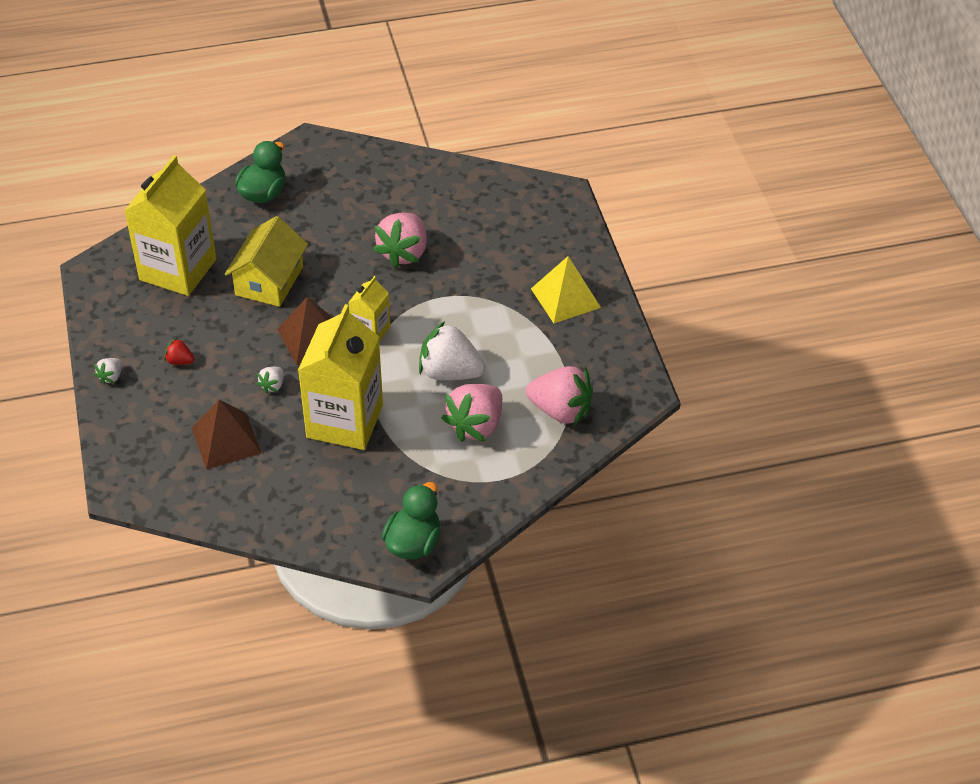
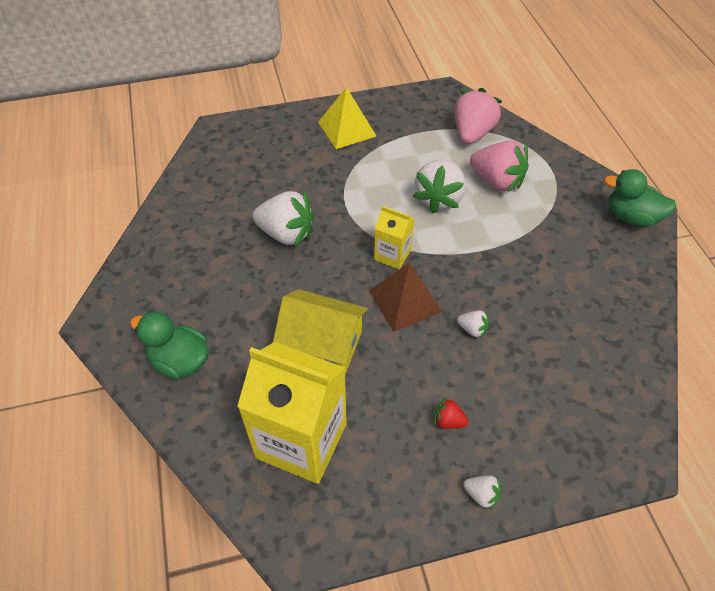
camera: 90 degrees left, 5 degrees up
red strawberry [164,338,195,365] -> red strawberry turned 90 degrees clockwise [434,397,469,429]
brown pyramid [192,399,261,470] -> none
yellow carton [298,304,383,450] -> none
pink strawberry [373,213,427,268] -> white strawberry [252,191,314,247]

